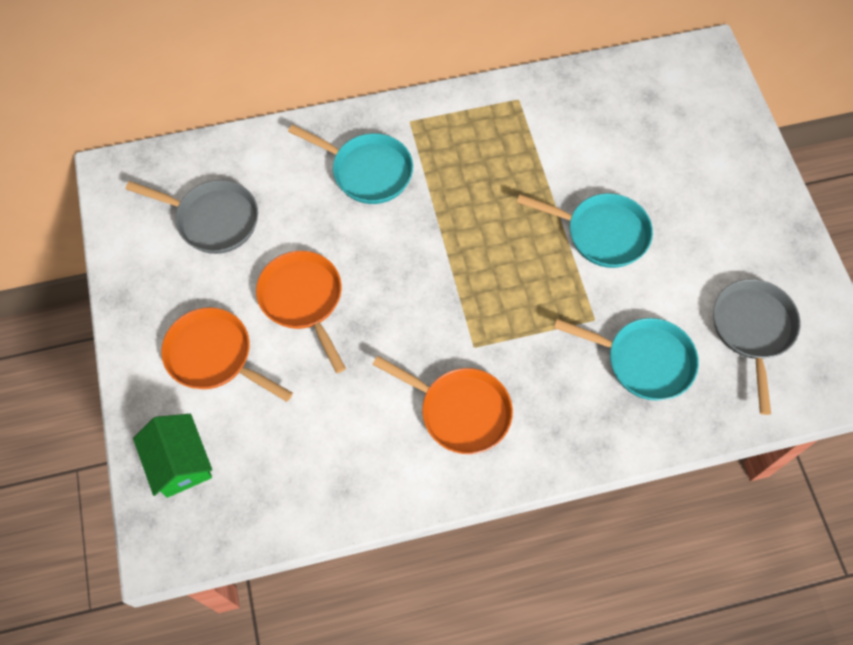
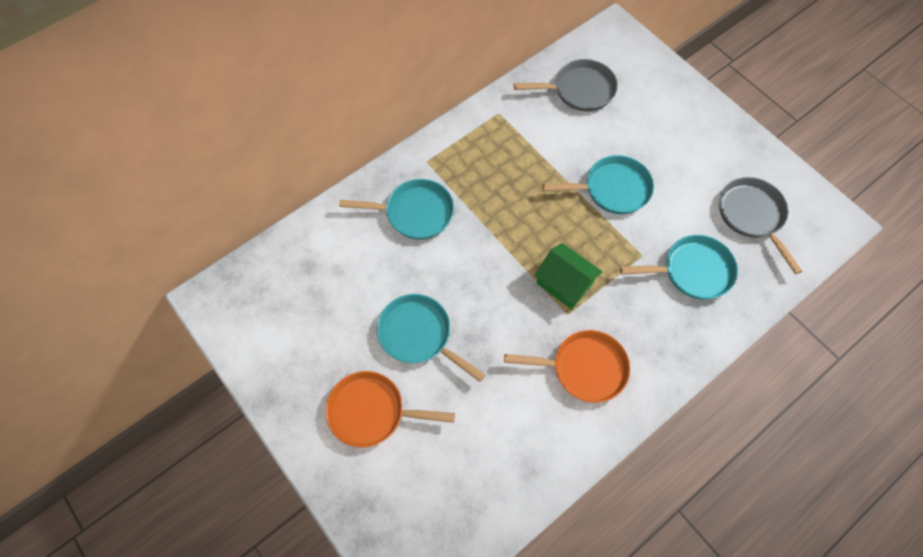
camera: 25 degrees left, 0 degrees up
grey pan [126,180,258,254] -> grey pan moved to [514,59,618,112]
green house [133,414,212,498] -> green house moved to [534,243,602,309]
orange pan [256,251,346,373] -> turquoise pan [377,294,485,382]

